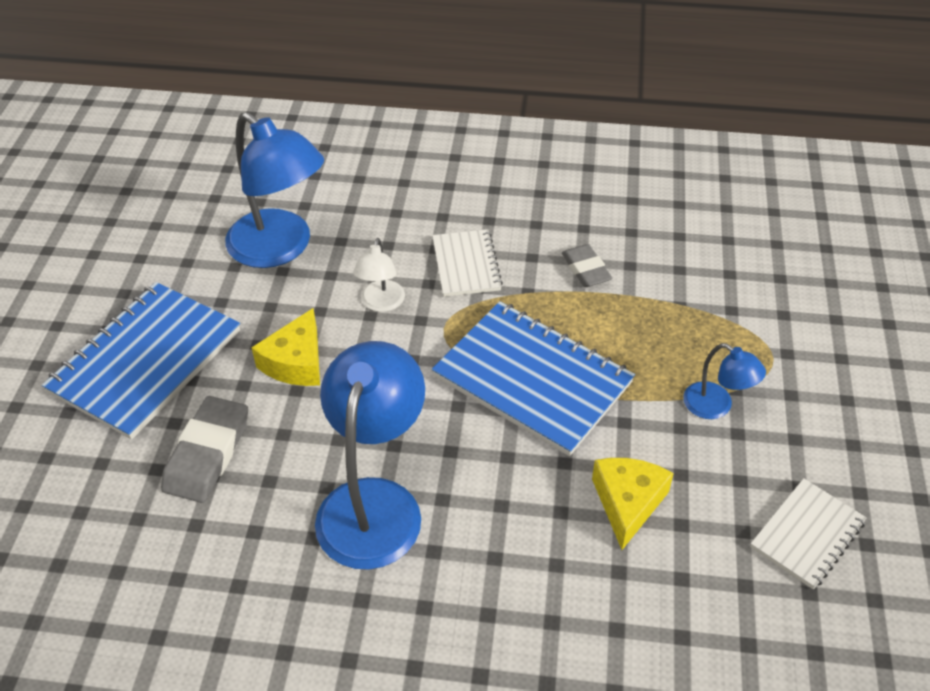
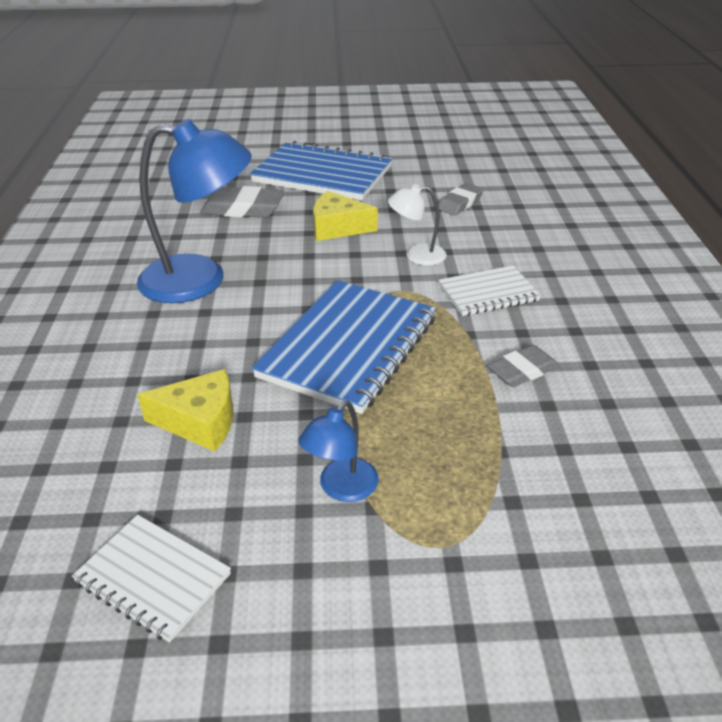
camera: 80 degrees right, 10 degrees down
blue lamp [225,112,324,268] -> grey eraser [438,183,484,216]

